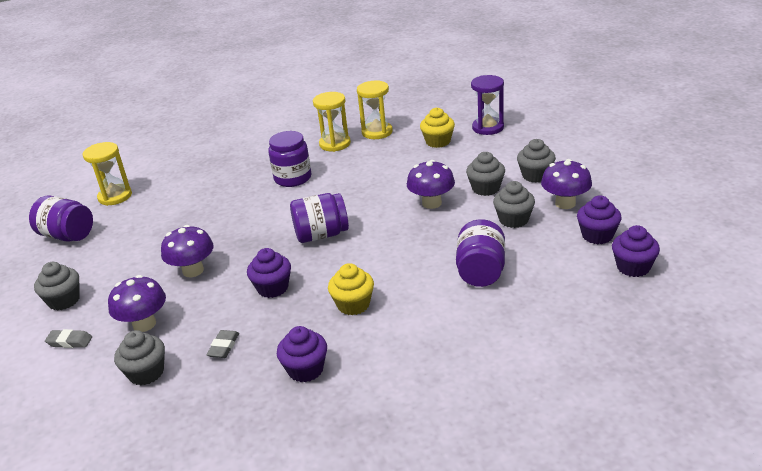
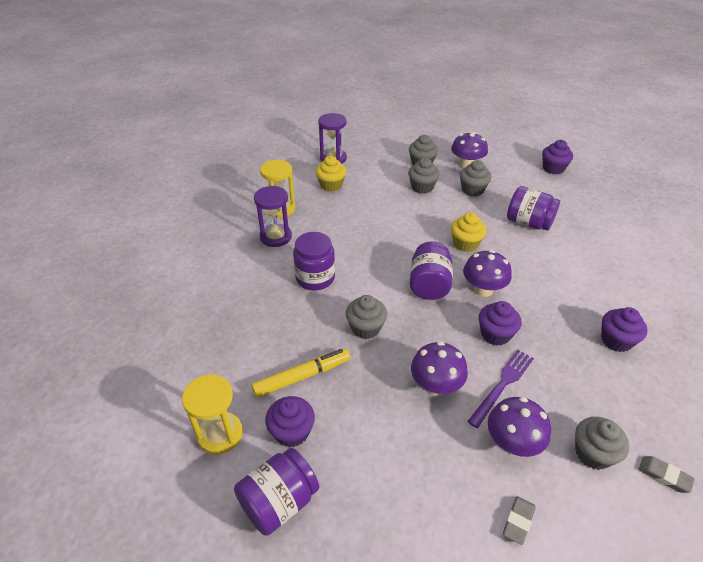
camera: 70 degrees left, 10 degrees up
grey cupcake [34,262,80,311] -> grey cupcake moved to [346,295,387,339]
grey eraser [207,330,239,358] -> grey eraser moved to [639,456,695,493]
yellow hourglass [313,92,351,152] -> purple hourglass [254,186,292,247]
yellow cupcake [328,263,374,315] -> yellow cupcake moved to [451,212,487,252]
purple mushroom [407,160,455,209] -> purple mushroom moved to [463,250,512,297]
purple cupcake [577,195,621,244] -> purple cupcake moved to [265,396,315,448]
none -> yellow marker [251,349,350,398]
none -> purple fork [467,350,534,428]

